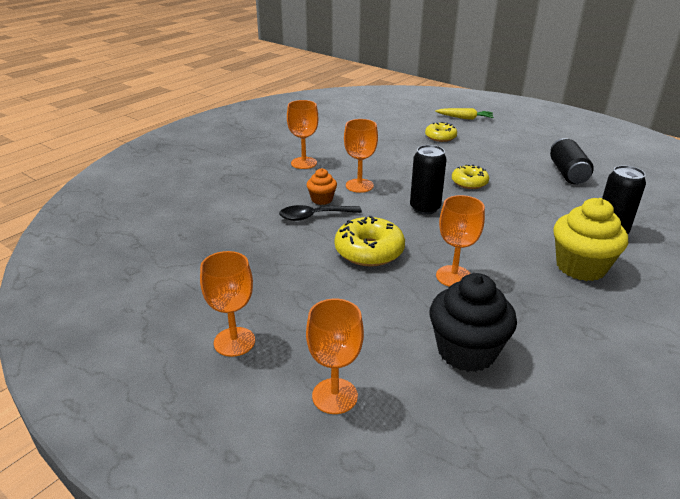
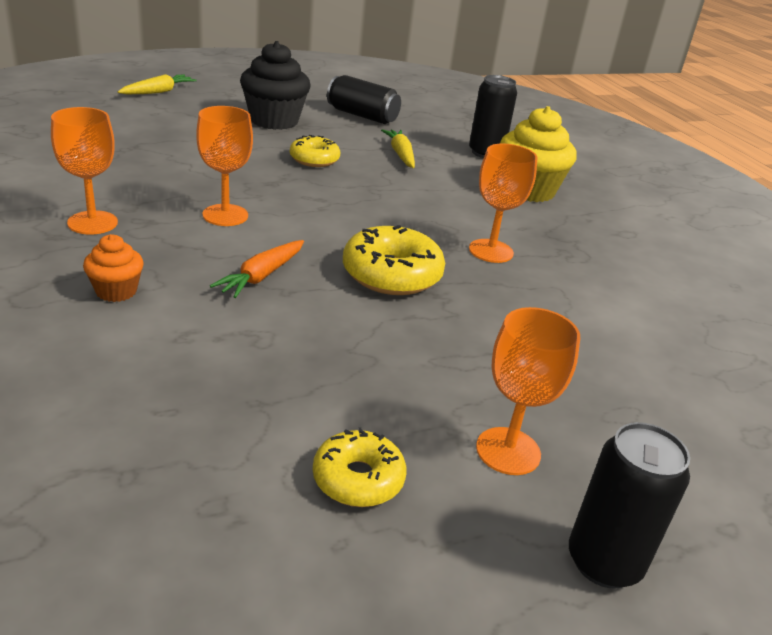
camera: 65 degrees left, 0 degrees up
black spoon [279,205,362,221] -> orange carrot [210,240,304,298]
orange goblet [306,299,364,414] -> none
orange cupcake [307,168,337,205] -> orange cupcake moved to [83,234,144,302]
black can [410,145,447,215] -> black can moved to [569,422,690,589]
yellow donut [425,122,457,142] -> yellow donut moved to [313,427,406,507]
black cupcake [430,273,517,372] -> black cupcake moved to [240,41,311,130]
none -> yellow carrot [381,129,415,168]

